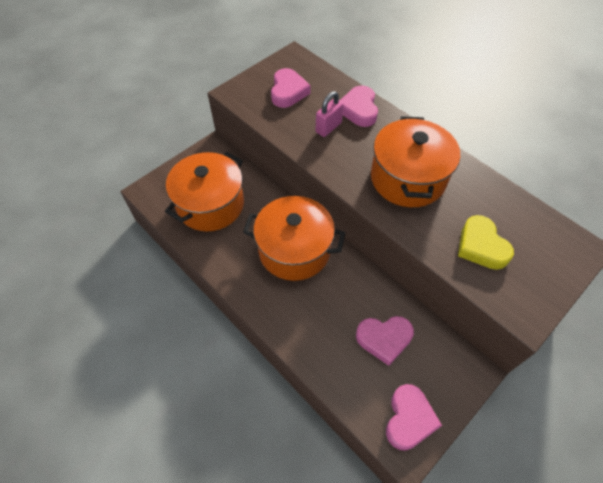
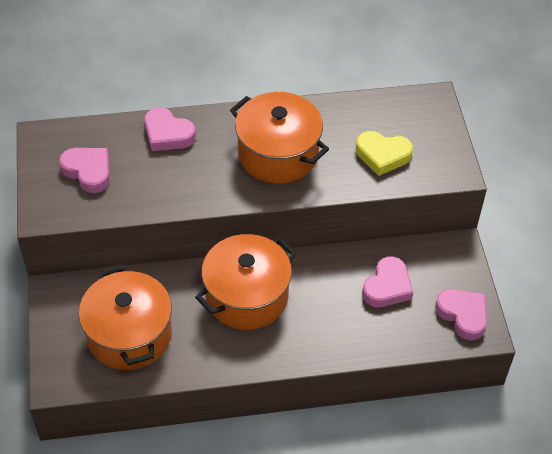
camera: 55 degrees left, 5 degrees down
pink padlock [315,91,344,137] -> none

